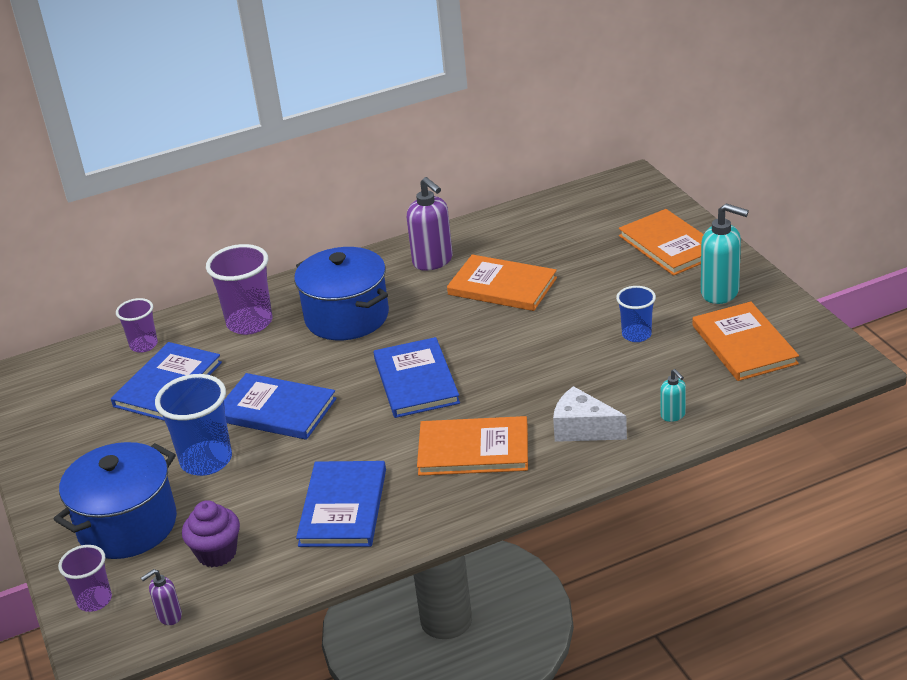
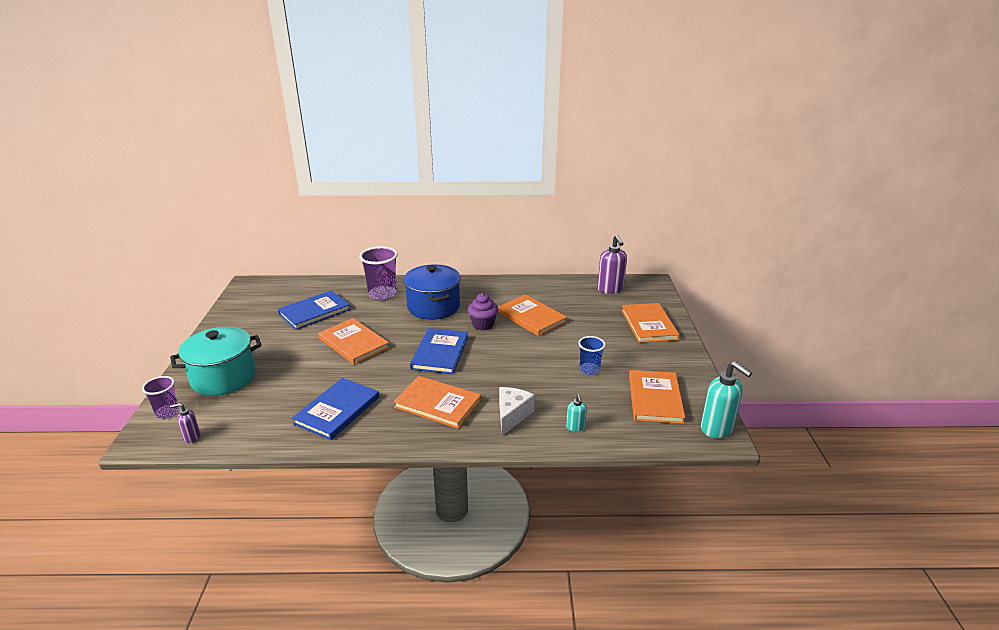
camera: 20 degrees right, 5 degrees down
blue pot [53,442,177,559] -> turquoise pot [170,327,262,396]
purple cup [116,298,158,353] -> none
blue cup [155,374,232,476] -> none
purple cupcake [182,500,240,567] -> purple cupcake moved to [468,293,498,331]
blue book [224,373,337,440] -> orange book [318,318,390,365]
purple soap dispenser [407,177,453,271] -> purple soap dispenser moved to [597,235,627,294]
white cheese [553,386,627,442] -> white cheese turned 60 degrees clockwise [499,387,535,436]
turquoise soap dispenser [701,203,749,304] -> turquoise soap dispenser moved to [701,361,752,438]

